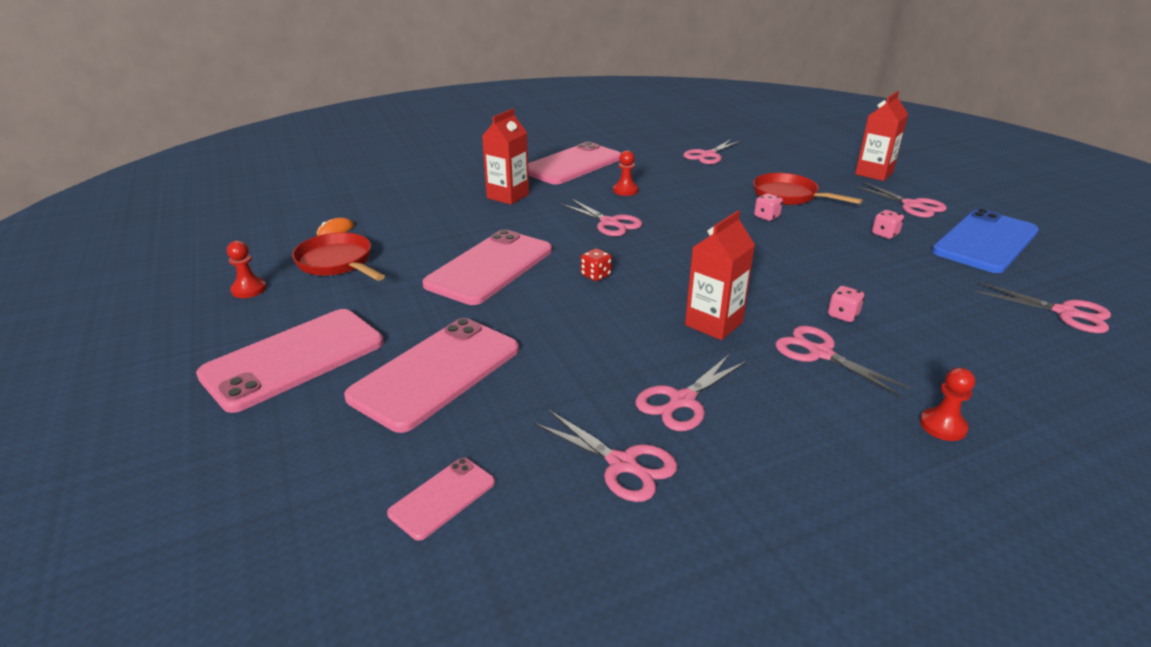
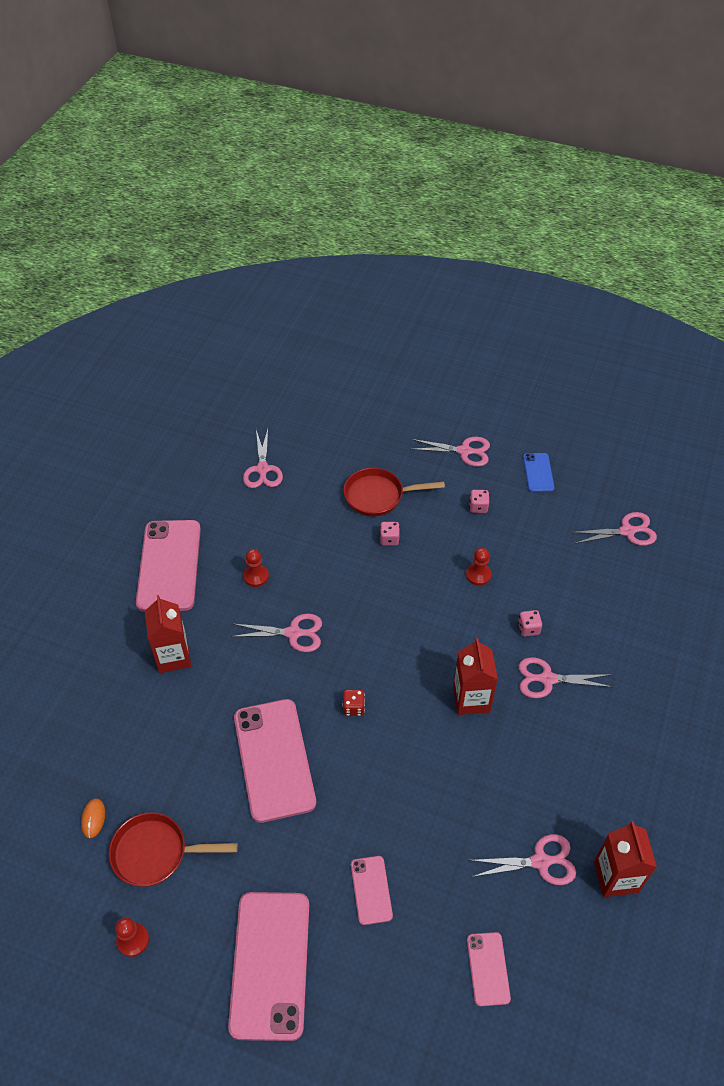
camera: 45 degrees left, 20 degrees up
pink phone [344,318,519,433] -> pink phone [351,856,393,925], size x0.49
pink scissors [636,354,747,431] -> none
red carton [855,91,908,181] -> red carton moved to [594,821,657,897]
red pawn [920,367,975,441] -> red pawn moved to [466,548,492,586]
blue phone [932,209,1039,273] -> blue phone [523,453,555,492], size x0.49

